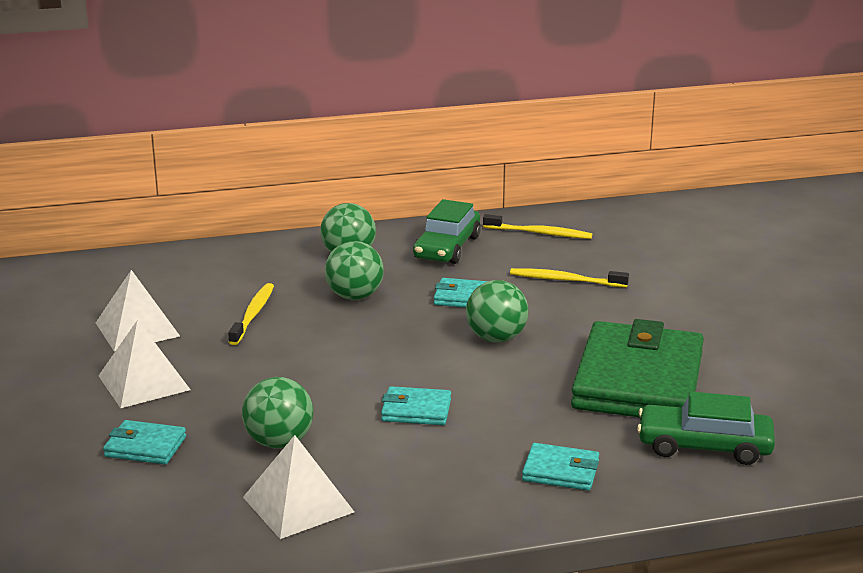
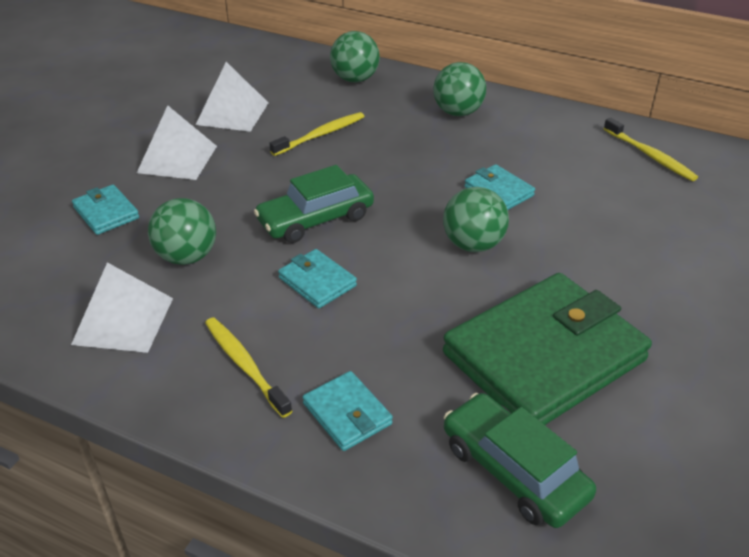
camera: 40 degrees right, 15 degrees up
green ball [325,241,384,300] -> green ball moved to [330,31,380,82]
green car [413,199,481,264] -> green car moved to [254,165,374,243]
yellow toothbrush [510,268,629,288] -> yellow toothbrush moved to [205,317,292,418]

